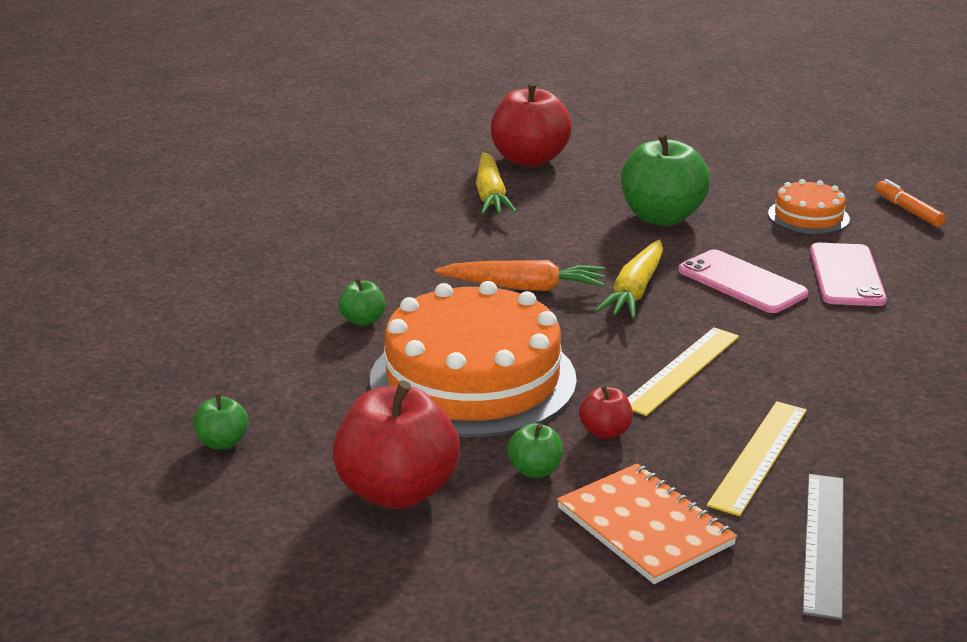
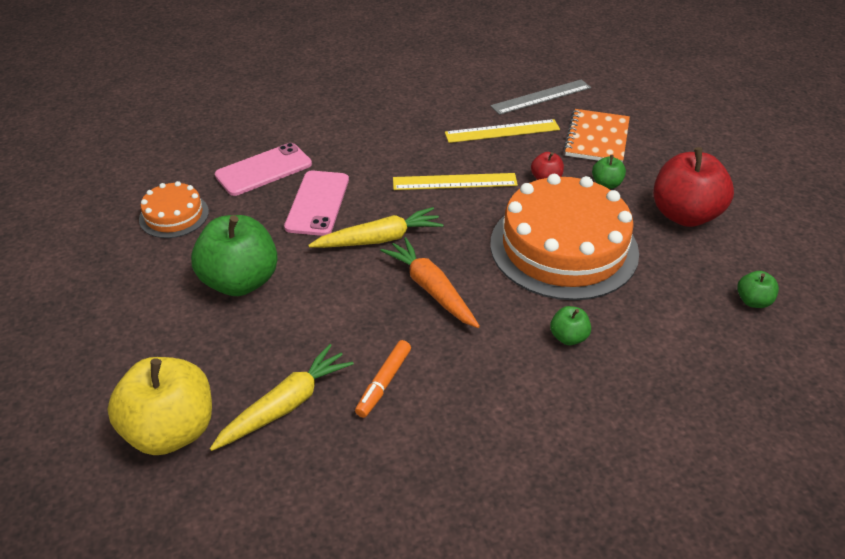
camera: 130 degrees left, 15 degrees up
red apple [491,81,572,167] -> yellow apple [107,357,212,455]
orange marker [876,179,946,227] -> orange marker moved to [355,340,411,418]

